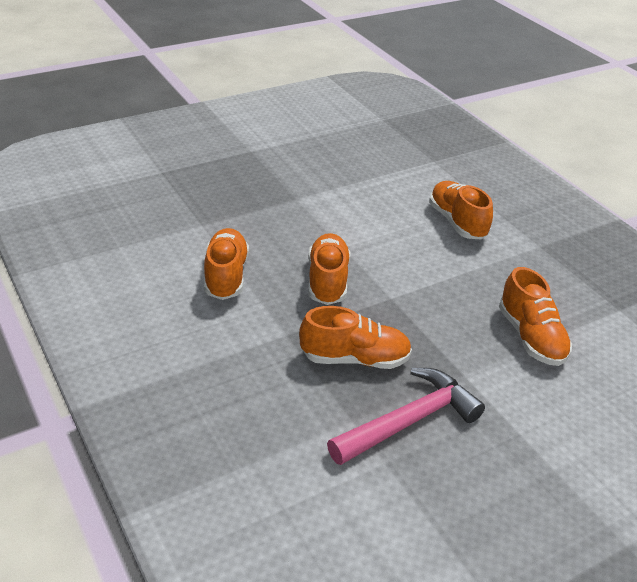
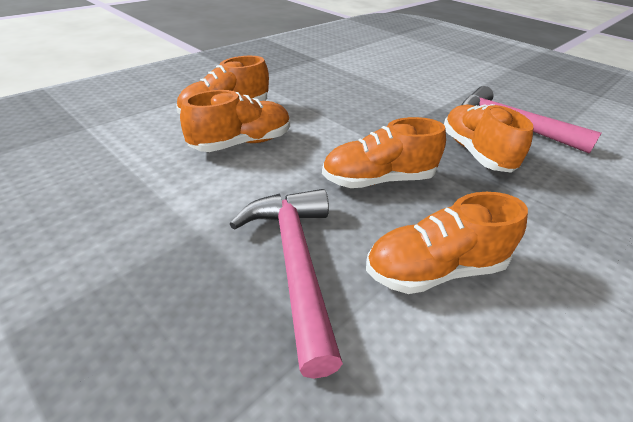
camera: 105 degrees left, 0 degrees up
orange shoe [499,267,572,366] -> orange shoe moved to [180,90,290,152]
none -> pink hammer [230,189,343,379]

